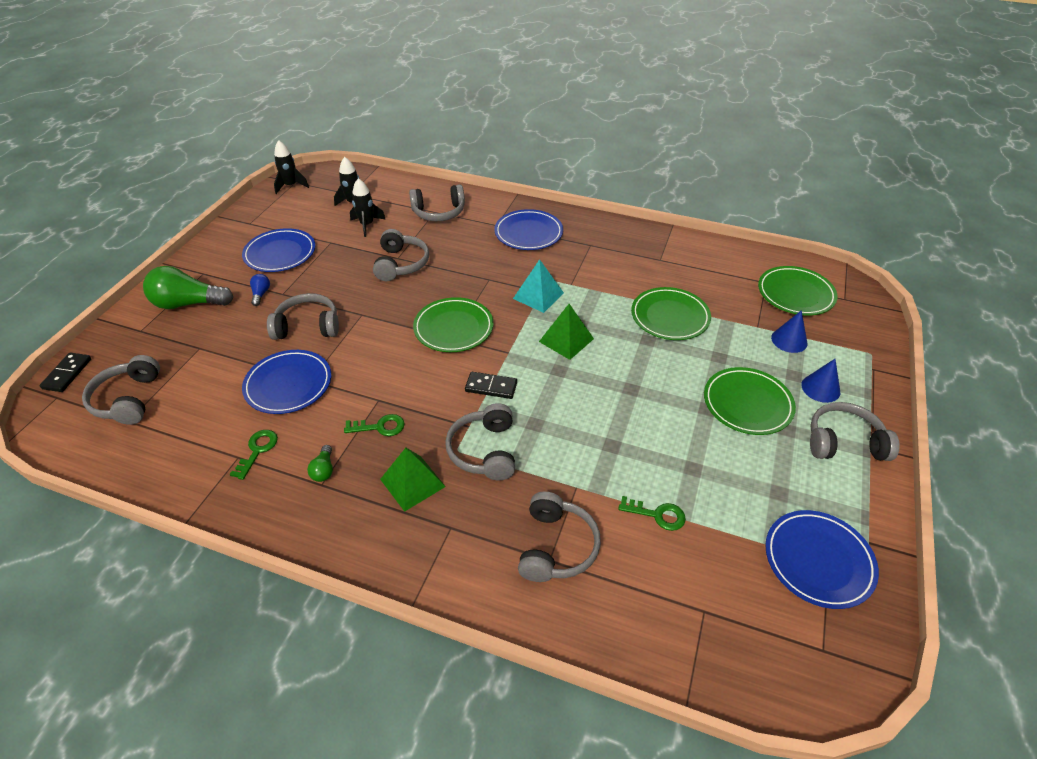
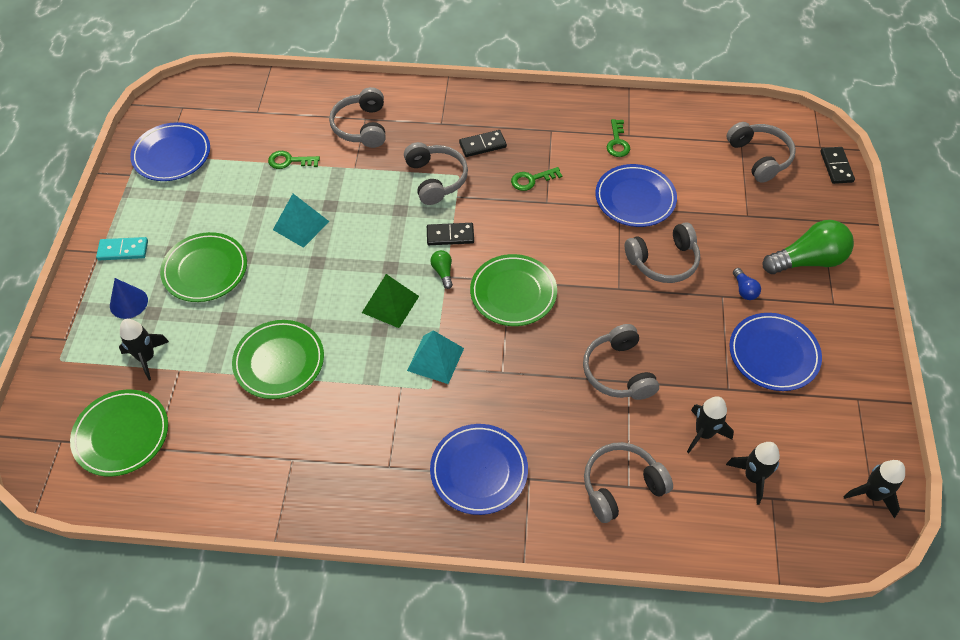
camera: 165 degrees right, 10 degrees up
green light bulb [307,445,333,482] -> green light bulb moved to [430,250,453,289]
green pyramid [380,448,446,512] -> black domino [459,130,507,157]
blue cone [771,310,808,353] -> black rocket [119,319,169,381]
grey headphones [810,402,900,461] -> turquoise domino [96,237,148,260]
none -> turquoise pyramid [273,194,330,248]

